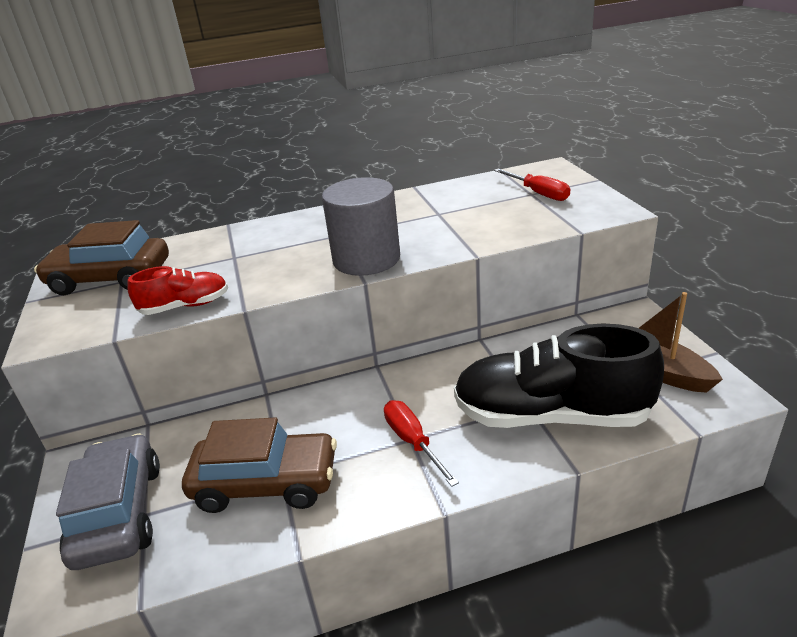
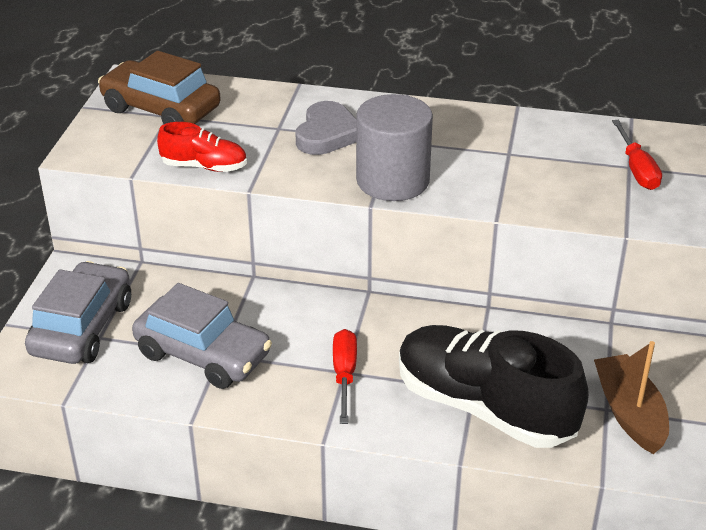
camera: 25 degrees right, 5 degrees up
brown car [182,417,337,513] -> grey car [132,283,272,389]
none -> grey heart [295,101,356,155]

